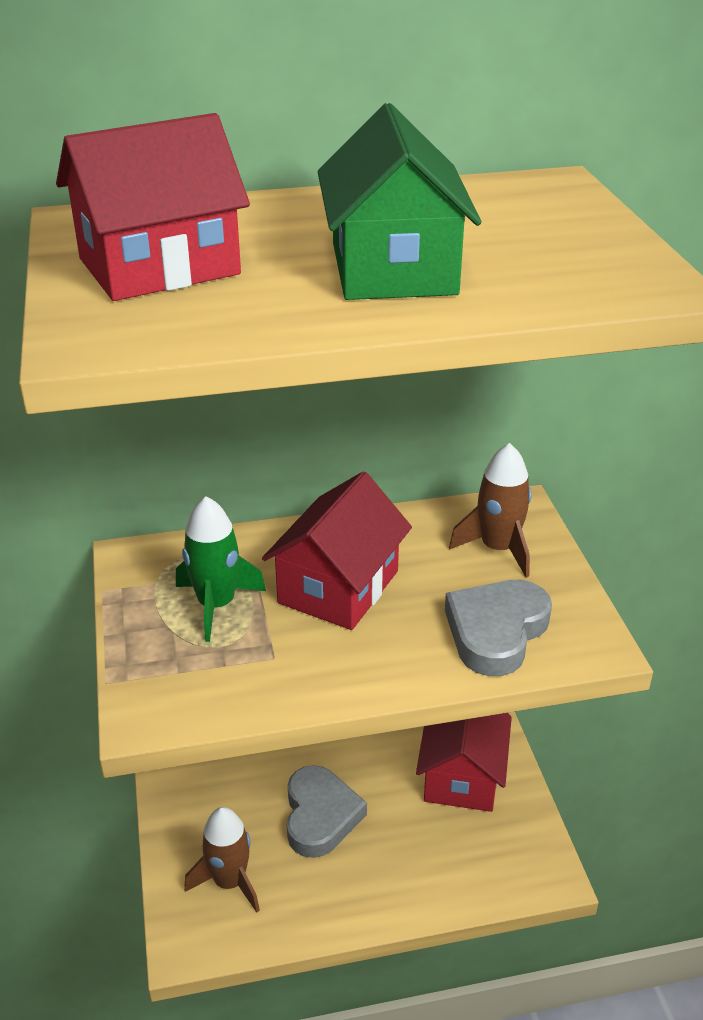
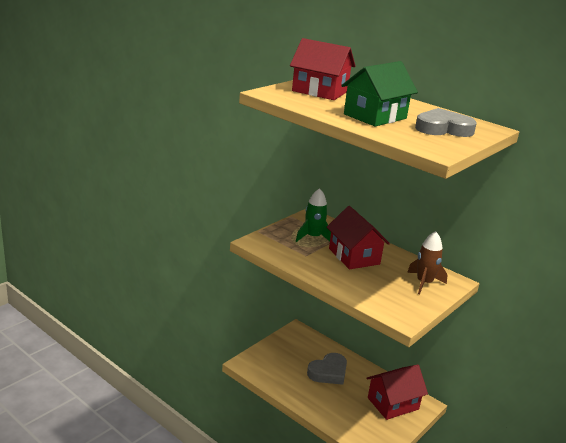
camera: 50 degrees right, 10 degrees down
brown rocket [184,807,260,912] -> none
red house [262,471,412,630] -> red house turned 75 degrees clockwise [327,206,390,269]
grey heart [445,580,552,676] -> grey heart moved to [415,108,477,137]

